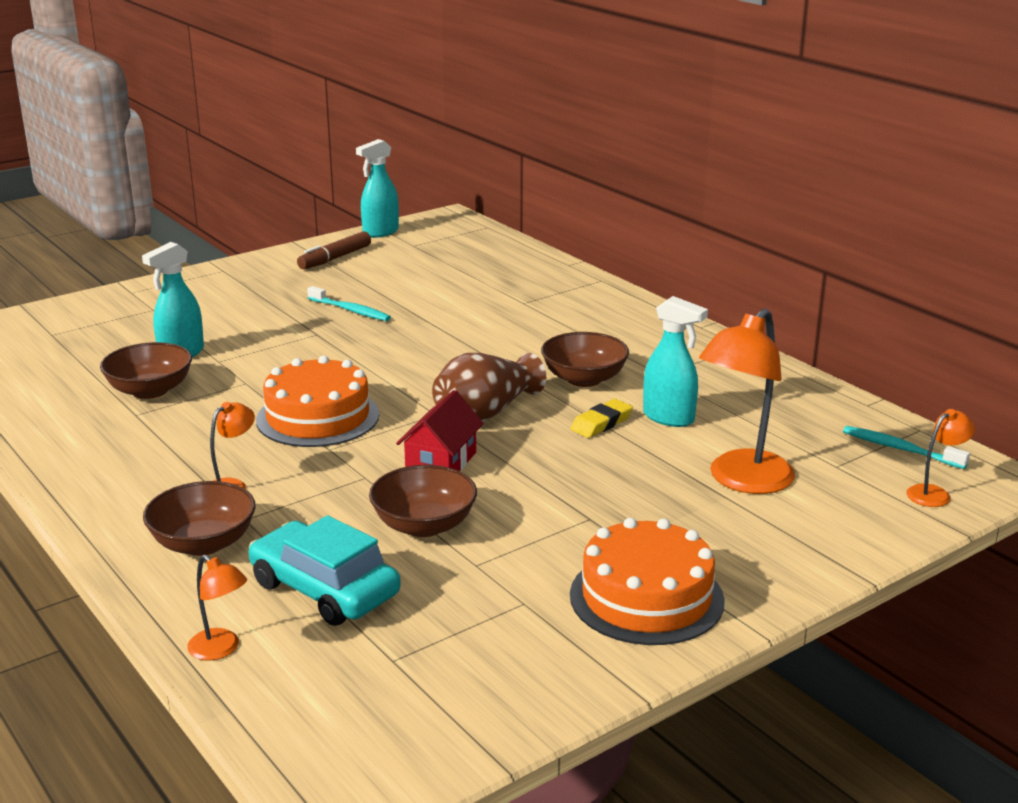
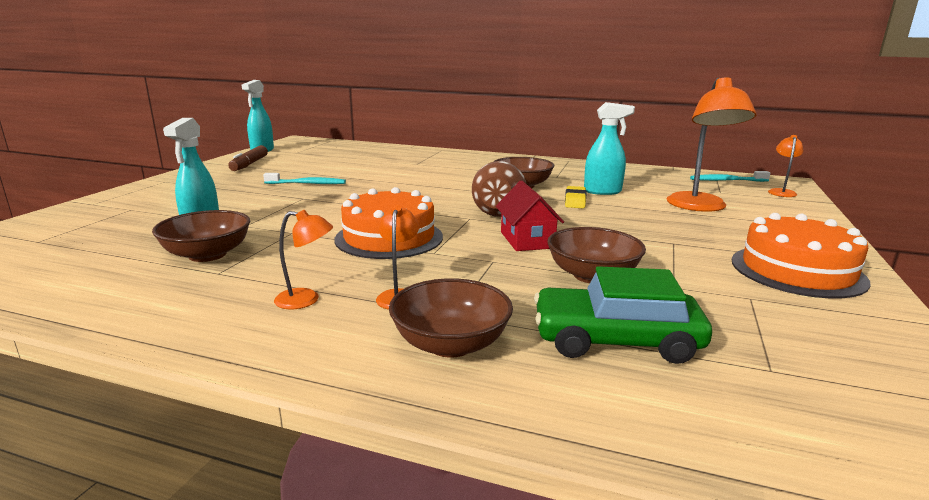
camera: 35 degrees left, 5 degrees down
orange lamp [187,555,247,660] -> orange lamp moved to [274,210,333,309]
turquoise car [249,515,401,626] -> green car [534,266,712,364]

